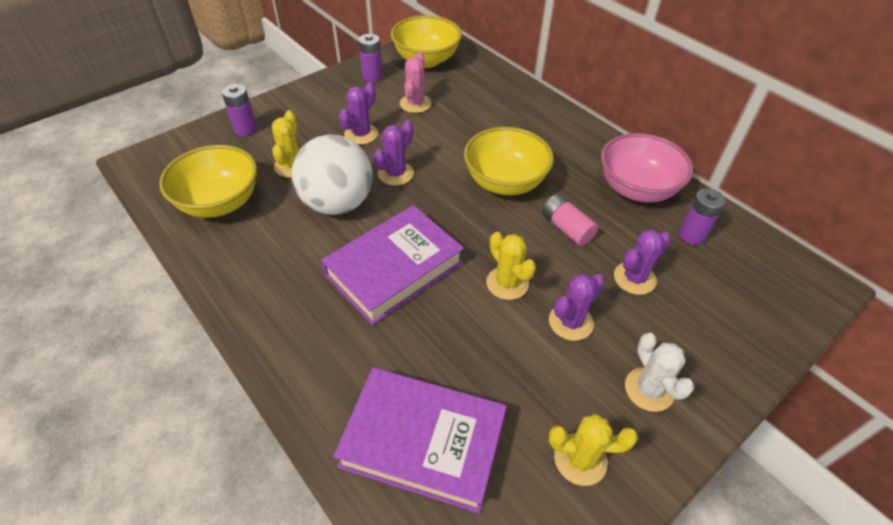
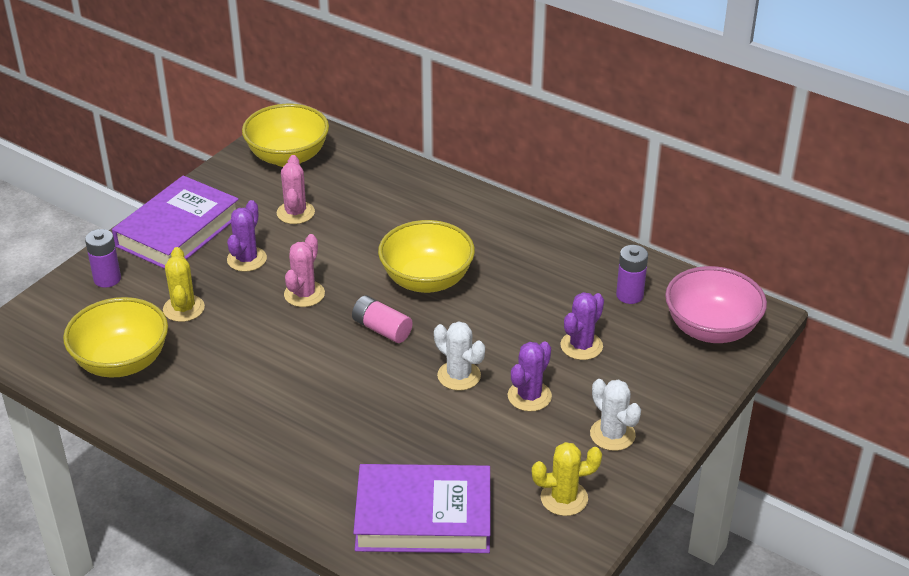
camera: 15 degrees left, 10 degrees down
white ball [292,135,373,215] -> none
purple book [321,205,464,325] -> purple book moved to [112,176,239,269]
purple battery [358,34,383,82] -> none
purple cactus [373,120,414,185] -> pink cactus [284,234,325,307]
yellow cactus [486,232,536,300] -> white cactus [434,321,485,391]
pink battery [542,194,598,246] -> pink battery moved to [352,296,413,343]
pink bowl [601,133,693,202] -> pink bowl moved to [665,266,767,343]

